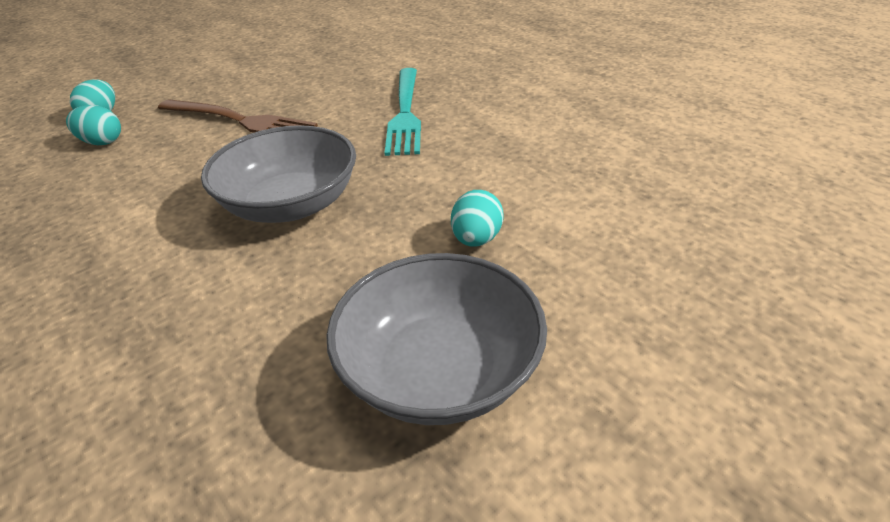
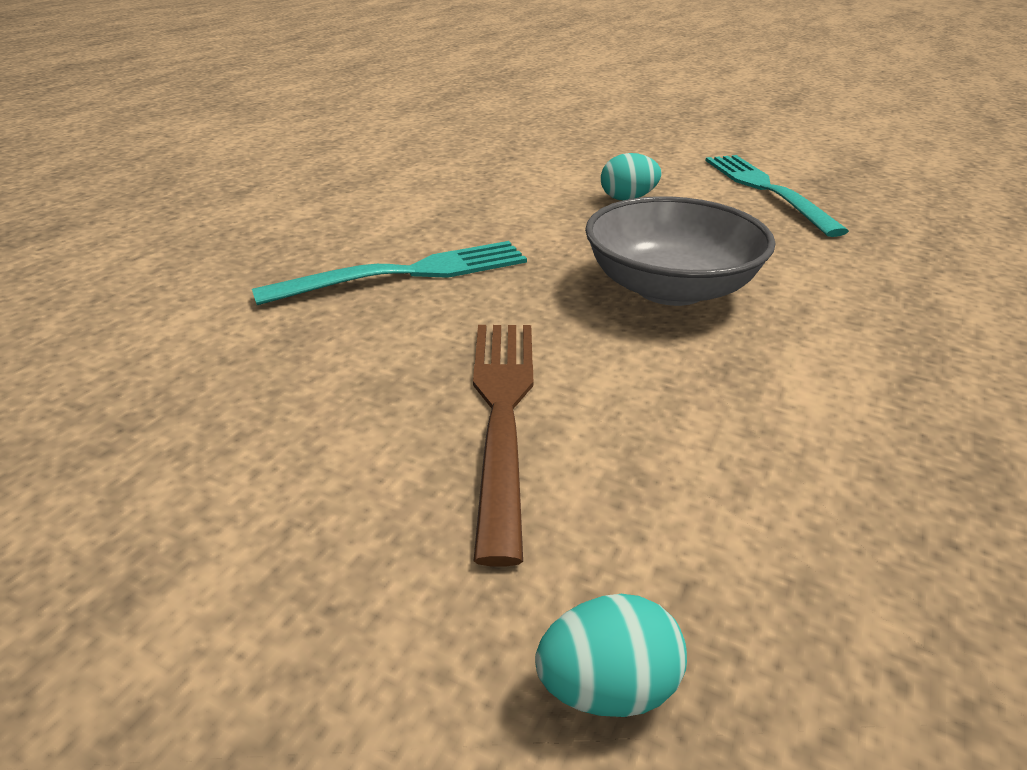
camera: 115 degrees left, 5 degrees down
turquoise egg [66,105,121,145] -> none
grey bowl [326,253,547,425] -> turquoise fork [705,155,849,237]

